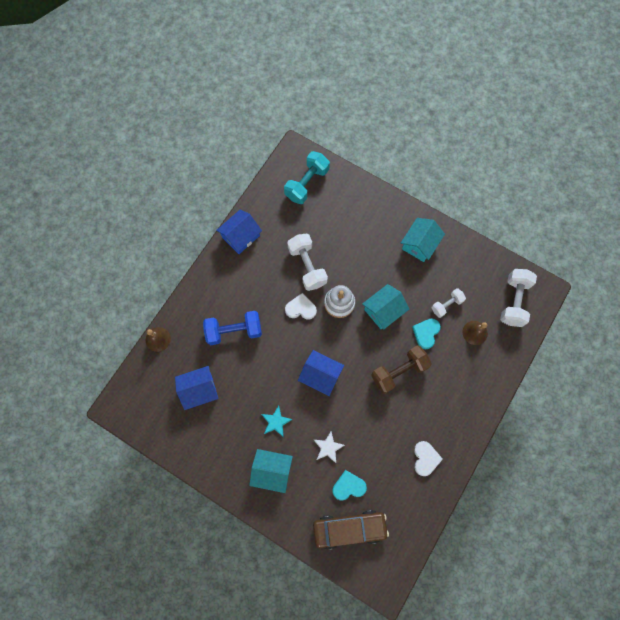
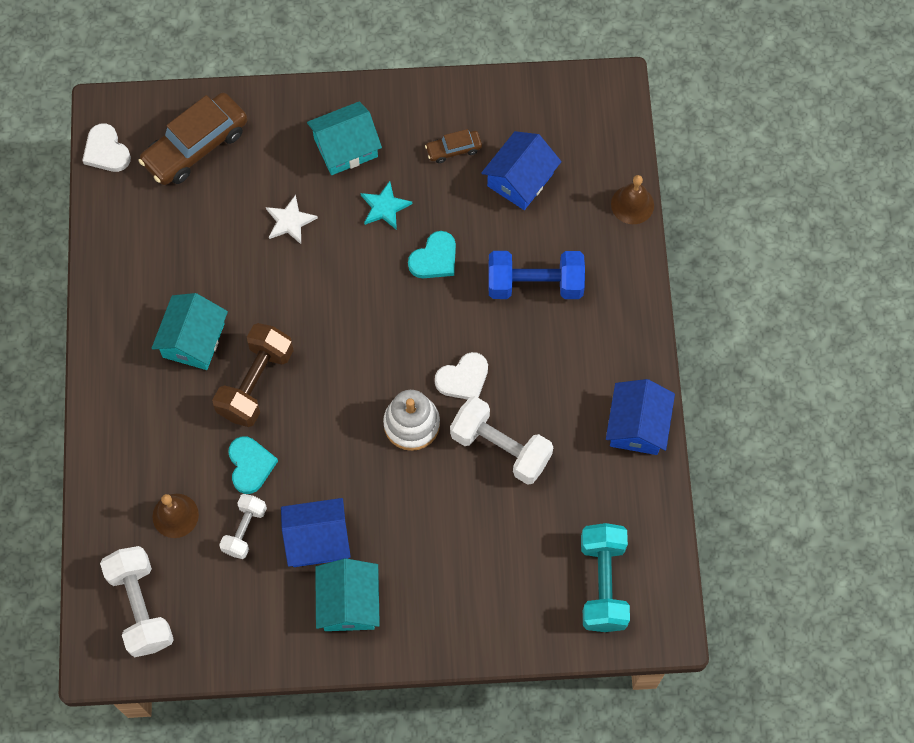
camera: 145 degrees right, 5 degrees down
blue dumbbell [203,311,262,345] -> blue dumbbell turned 45 degrees clockwise [488,251,585,299]
blue house [298,350,344,396] -> blue house moved to [281,498,351,567]
turquoise heart [333,470,367,500] -> turquoise heart moved to [408,231,456,278]
turquoise house [362,284,409,330] -> turquoise house moved to [152,293,228,370]
white heart [414,441,443,476] -> white heart moved to [82,124,131,172]
none -> brown car [425,129,482,163]

